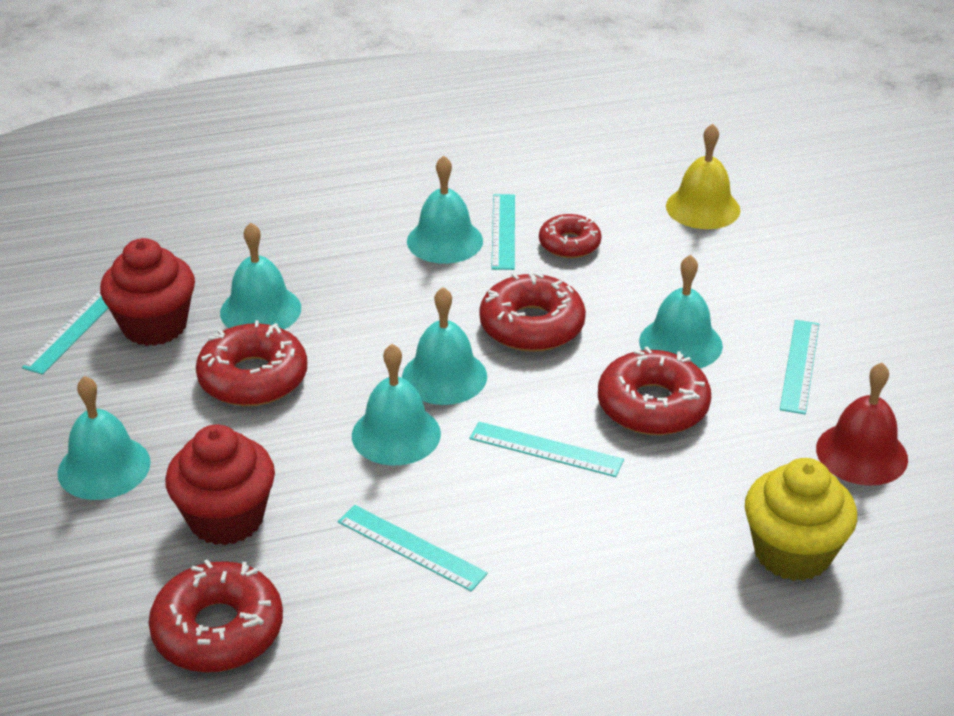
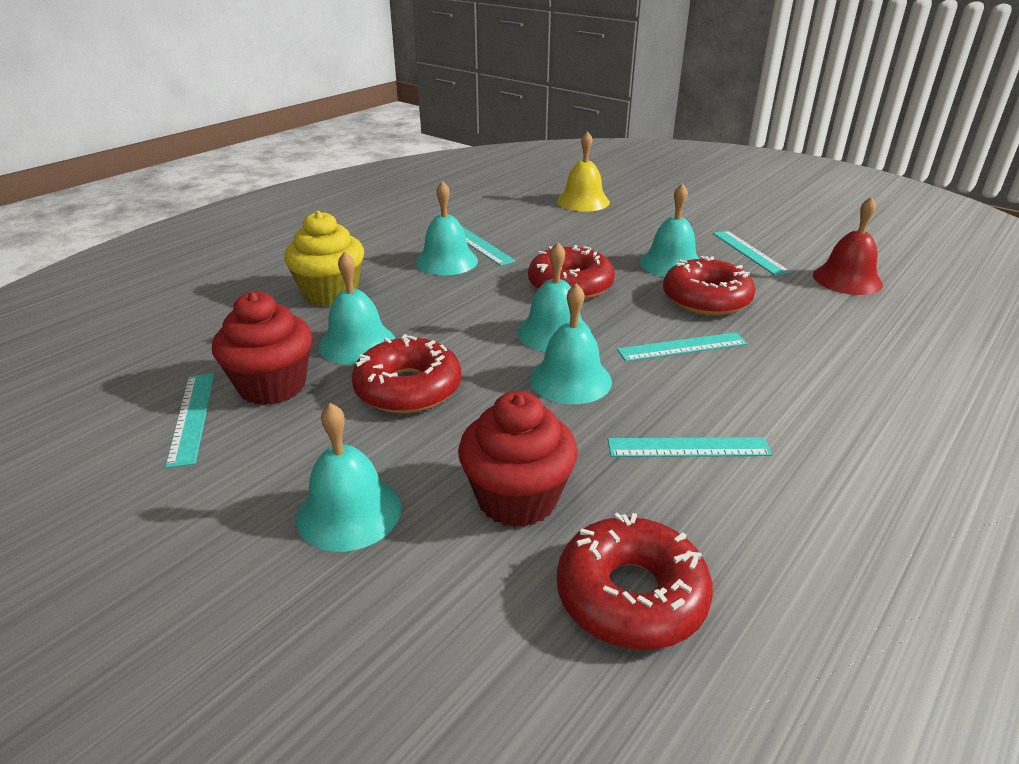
camera: 35 degrees left, 5 degrees down
red donut [539,214,601,258] -> none
yellow cupcake [745,458,857,581] -> yellow cupcake moved to [284,211,364,306]

